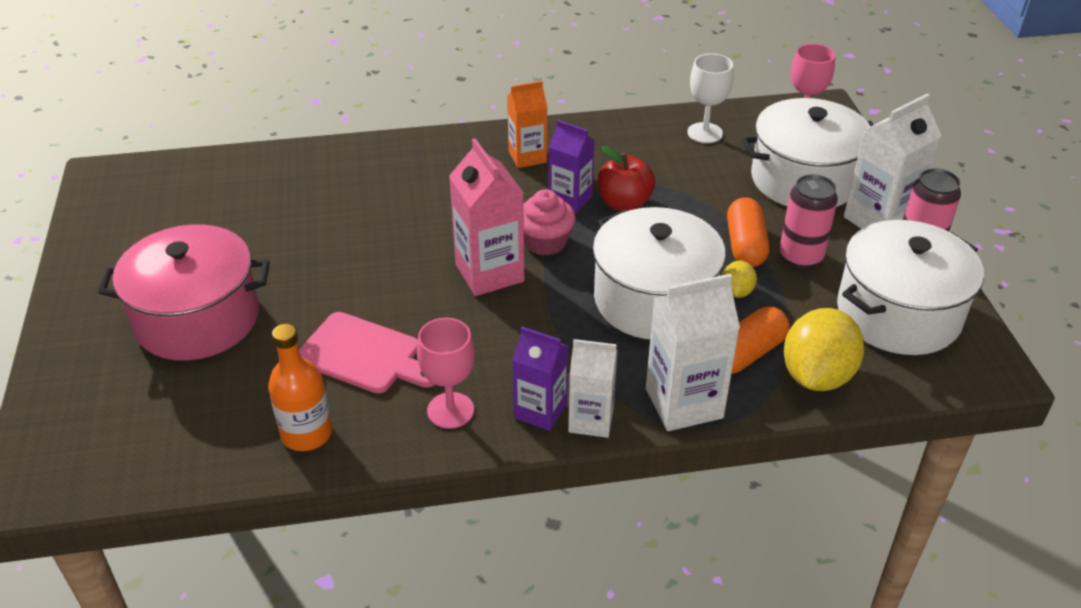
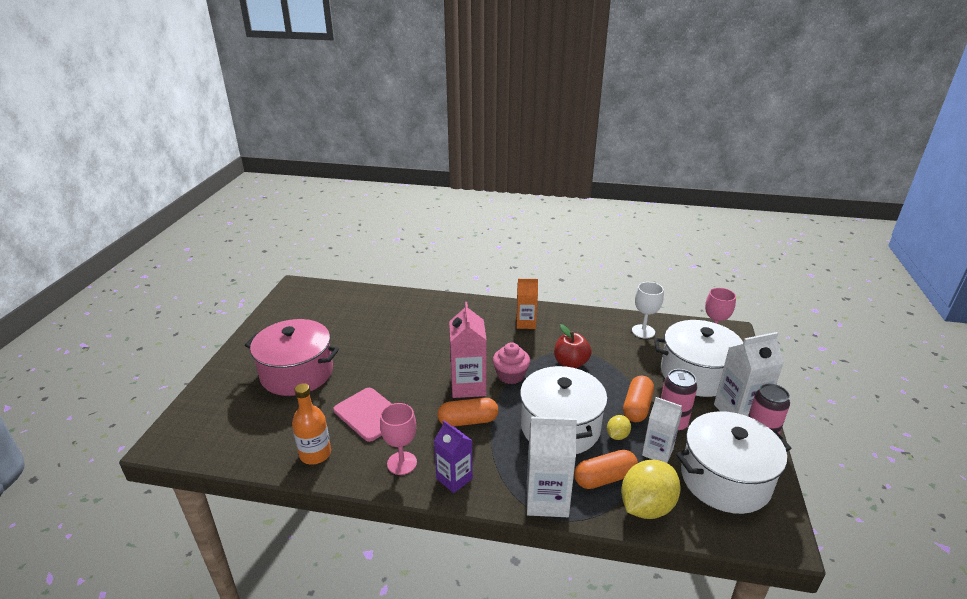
camera: 20 degrees right, 10 degrees down
purple carton [549,120,595,213] -> none
white carton [568,339,618,438] -> white carton moved to [642,397,682,463]
none -> orange capsule [438,398,498,427]

